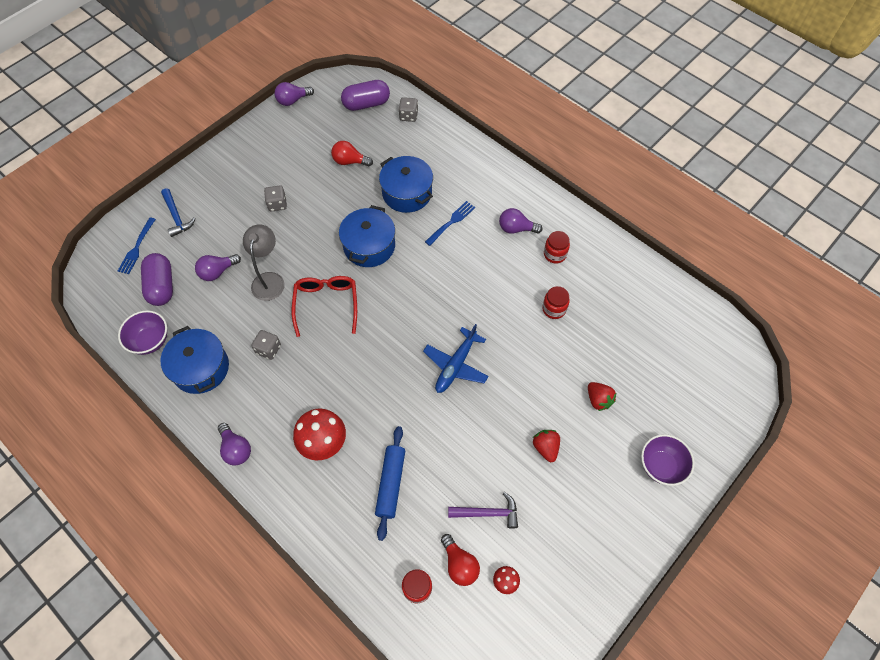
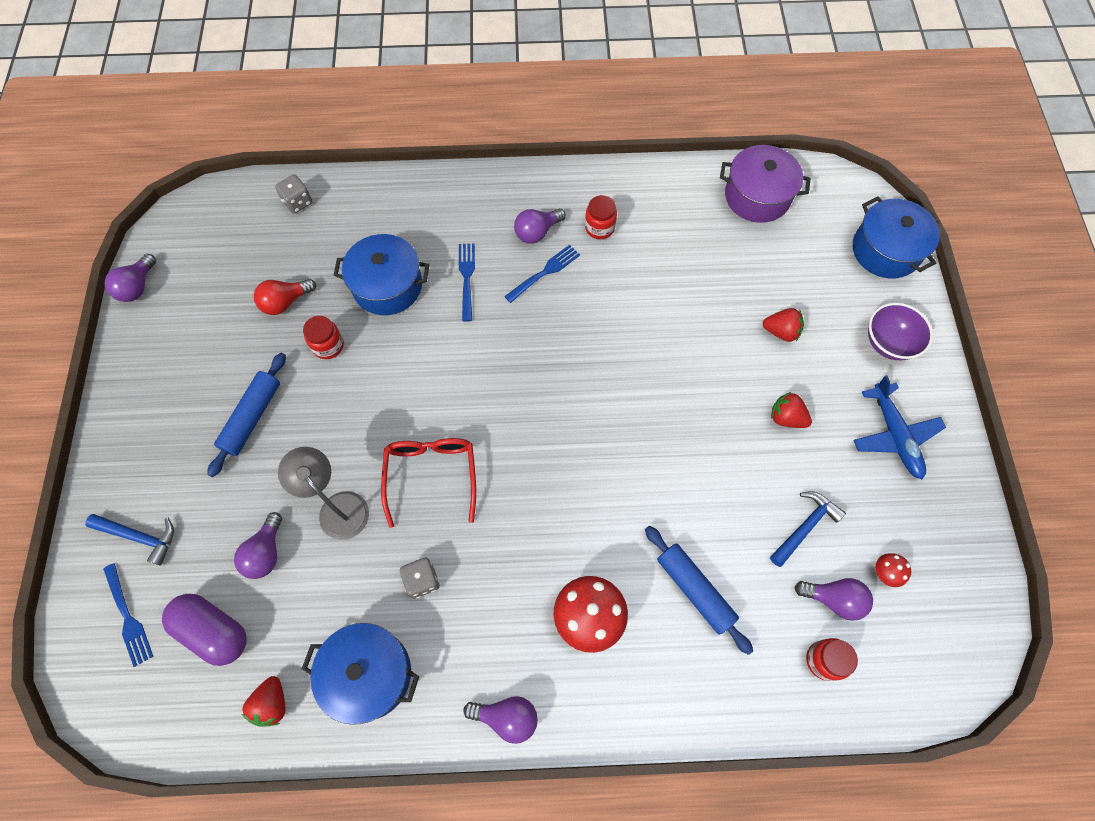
camera: 45 degrees left, 5 degrees up
purple bowl [118,310,167,355] -> red strawberry [242,676,285,727]
grey dice [264,185,287,212] -> blue rolling pin [207,353,286,477]
red glasses [292,276,357,337] -> red glasses turned 45 degrees clockwise [381,438,476,528]
blue pot [339,205,395,267] -> blue pot moved to [853,196,940,279]
purple capsule [341,80,390,111] -> none
blue plane [423,324,489,393] -> blue plane moved to [853,375,946,480]
red light bulb [441,534,480,586] -> purple light bulb [795,578,873,621]
purple hammer [448,492,518,529] -> blue hammer [770,491,846,567]
red jar [542,286,570,319] -> red jar moved to [303,316,344,359]
none -> blue fork [504,245,580,303]
none -> purple pot [720,145,811,223]

